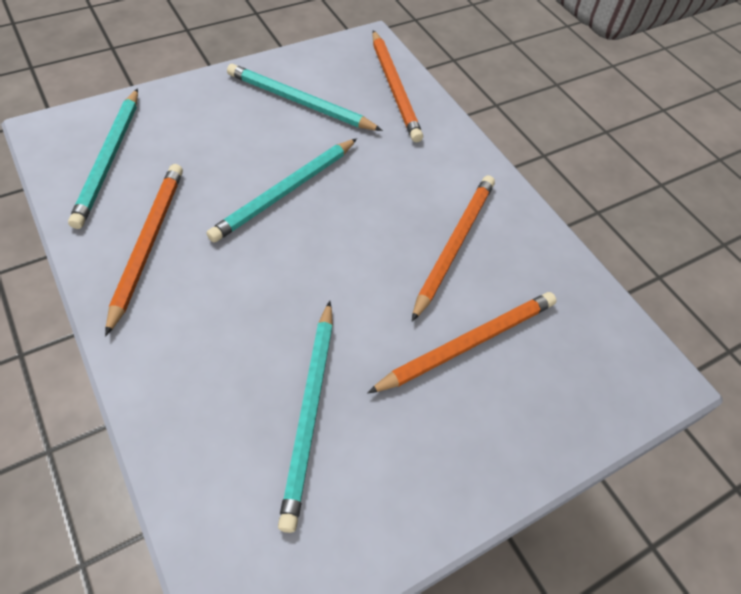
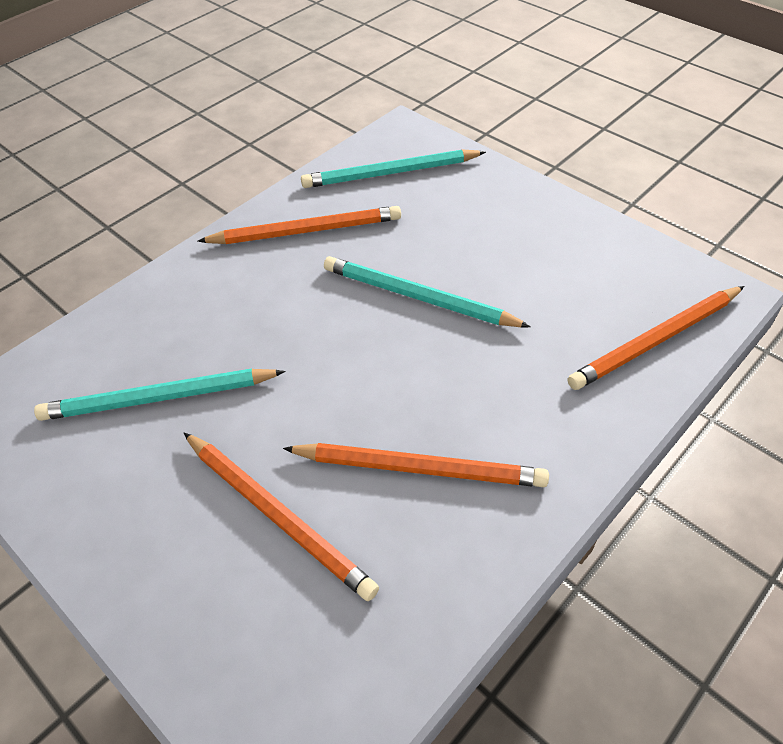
camera: 80 degrees right, 5 degrees down
turquoise pencil [227,64,383,131] -> none

